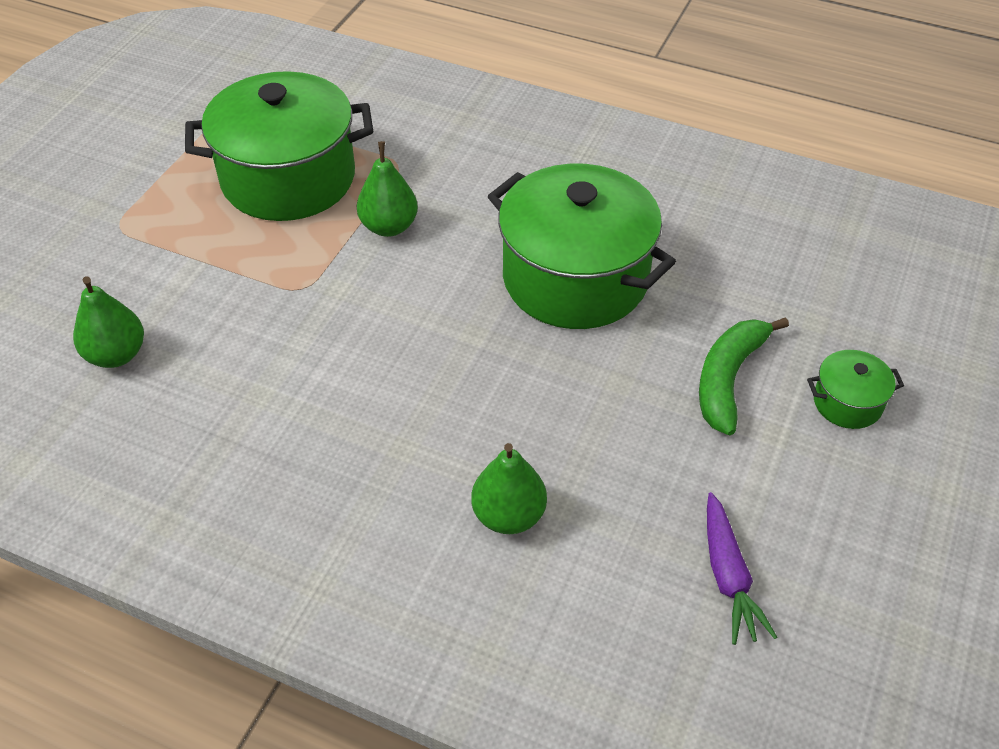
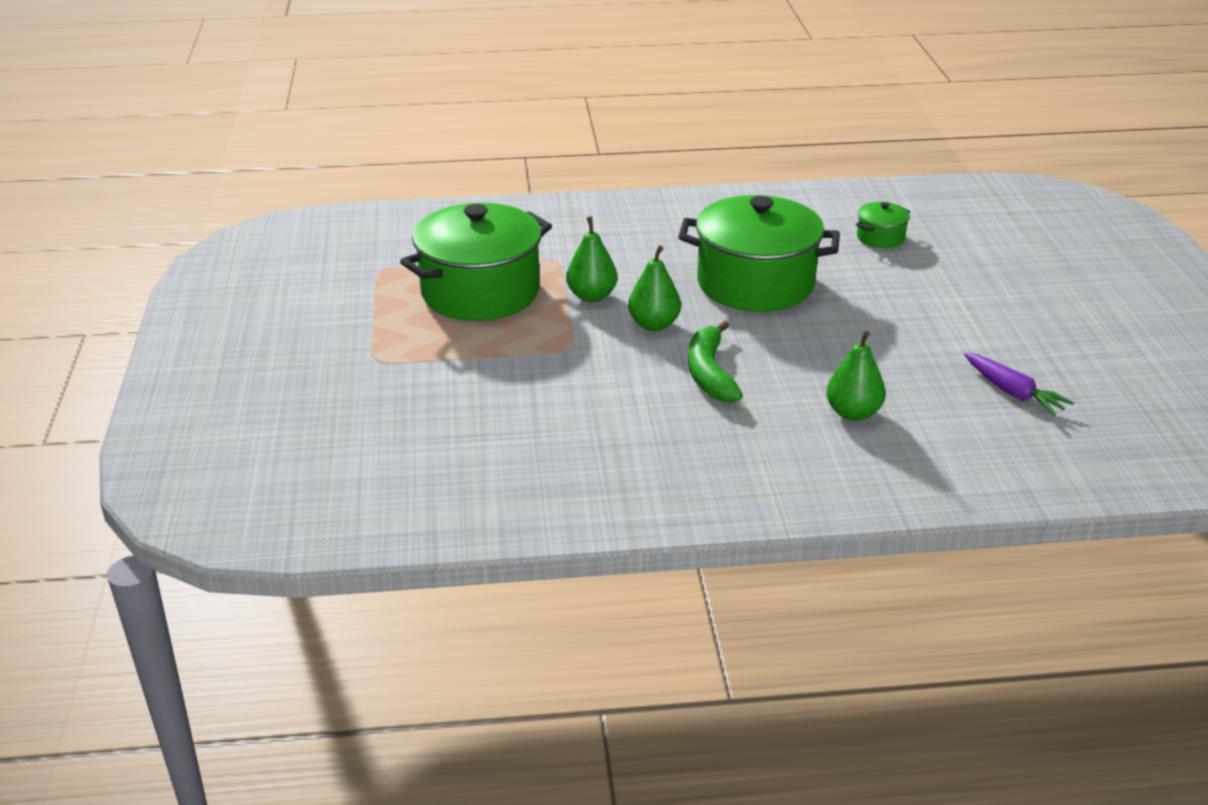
camera: 30 degrees left, 15 degrees down
green pear [73,276,144,368] -> green pear moved to [628,245,681,331]
green banana [699,317,789,435] -> green banana moved to [688,321,743,403]
green pot [807,350,904,429] -> green pot moved to [856,202,910,248]

